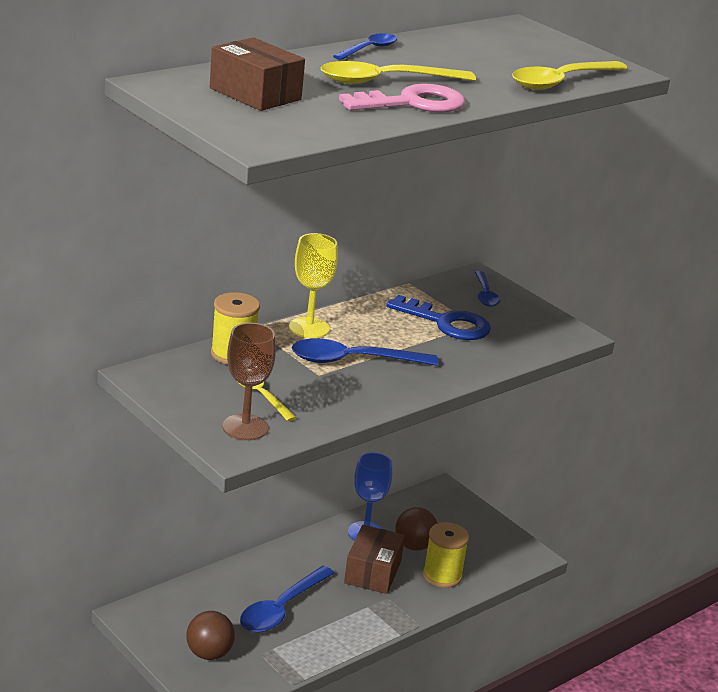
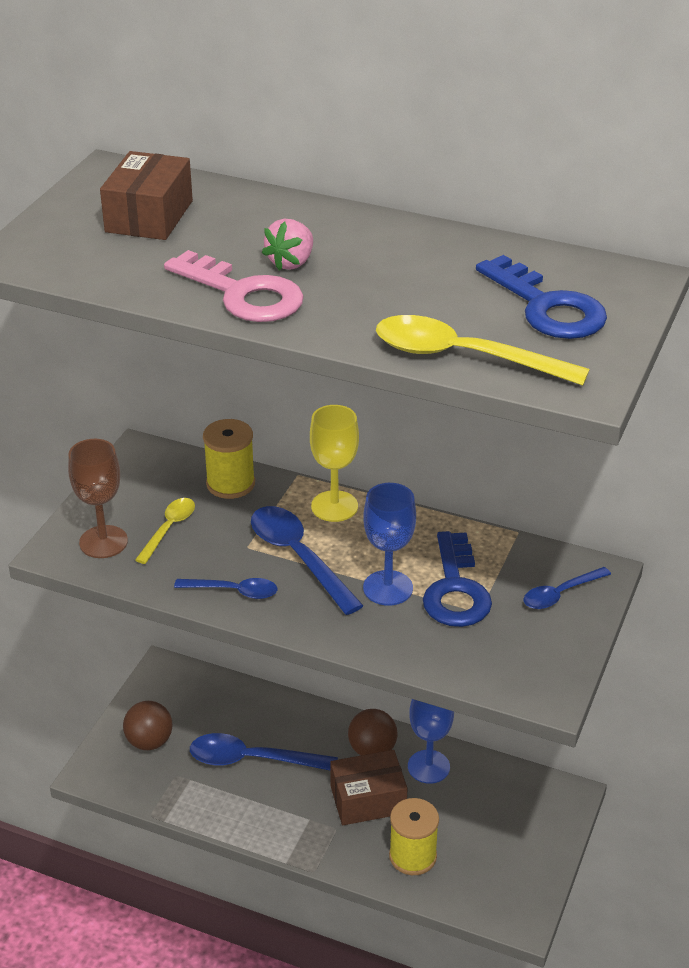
camera: 65 degrees right, 10 degrees up
yellow spoon [320,61,476,84] -> pink strawberry [262,218,313,271]
blue spoon [333,33,397,60] -> blue spoon moved to [174,578,277,599]
brown ball [395,507,437,551] -> brown ball moved to [348,709,397,755]
none -> blue goblet [363,483,416,606]
none -> blue key [476,255,607,339]

